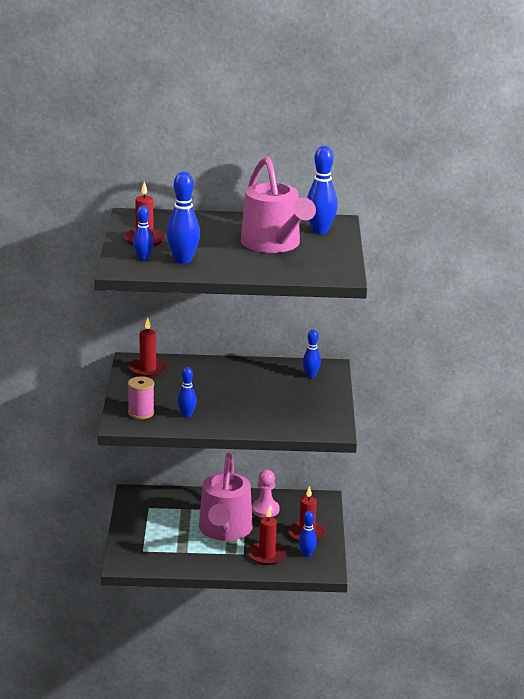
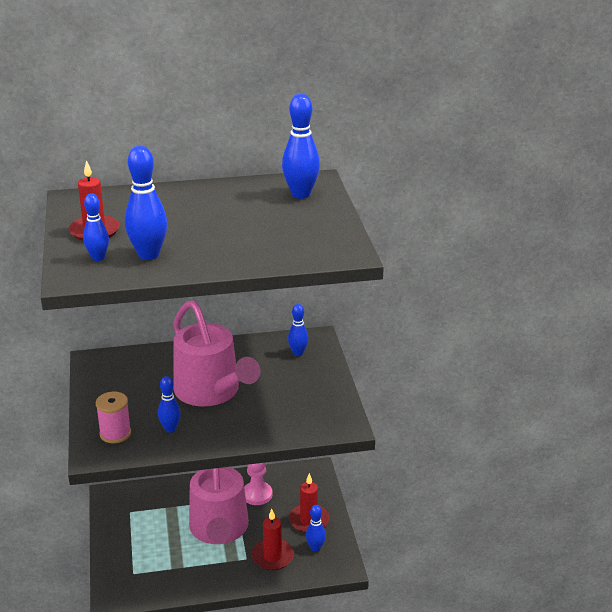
camera: 10 degrees left, 5 degrees up
red candle [129,318,167,377] -> none
pink watering can [241,156,316,253] -> pink watering can moved to [173,300,261,406]

